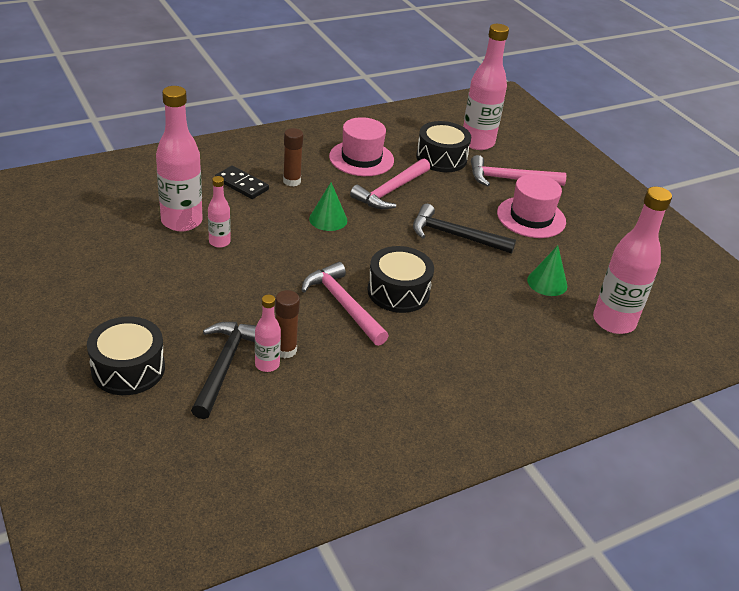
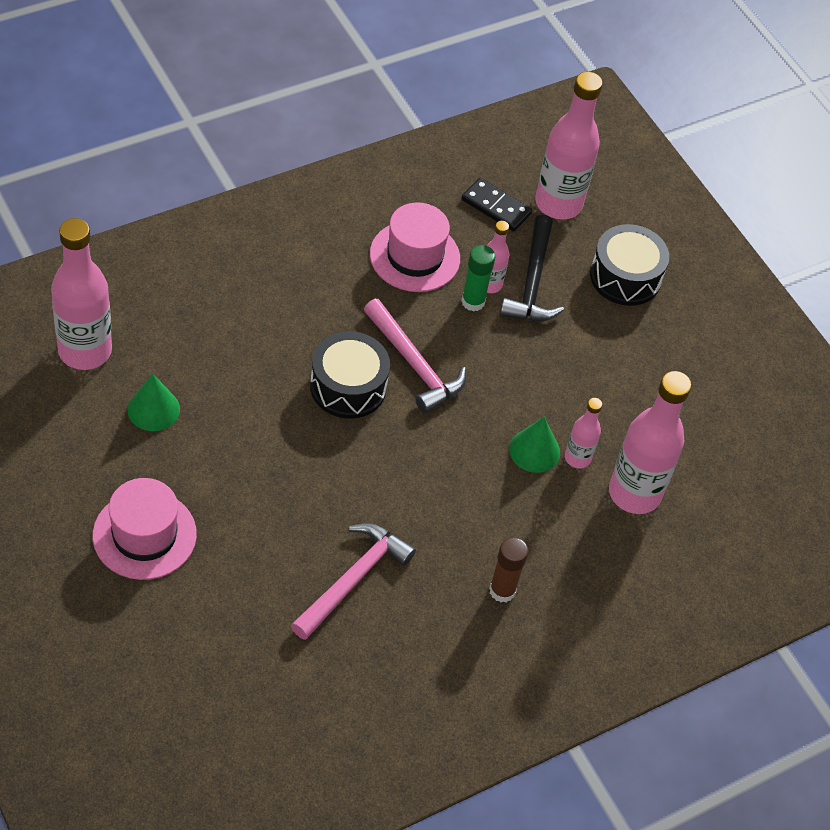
camera: 175 degrees right, 15 degrees up
black domino [215,166,269,199] -> black domino moved to [462,178,532,232]
brown glue stick [275,290,300,358] -> green glue stick [461,245,496,312]
green cone [309,182,347,231] -> green cone moved to [509,417,560,473]
pink hat [329,117,394,176] -> pink hat moved to [370,202,460,292]
black hammer [413,204,516,254] -> none
black drum [416,121,471,172] -> none
pink bottle [463,24,509,150] -> pink bottle moved to [535,72,602,219]
pink hammer [471,155,566,186] -> none

